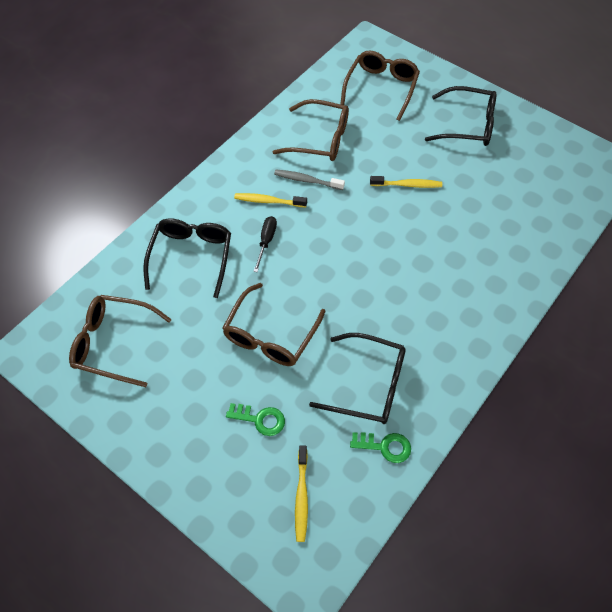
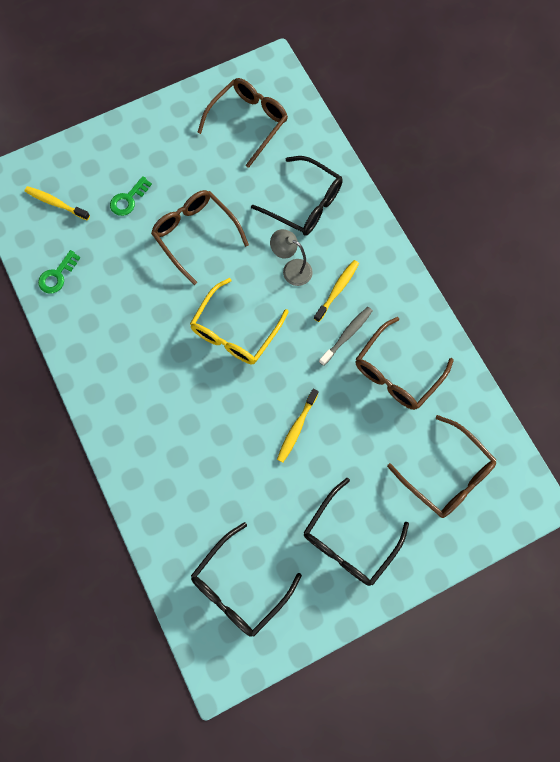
camera: 115 degrees right, 15 degrees up
black screwdriver [253,216,277,272] -> grey lamp [270,229,313,286]
black glasses [309,333,406,424] -> black glasses moved to [191,522,302,637]
none -> yellow glasses [190,278,289,364]

